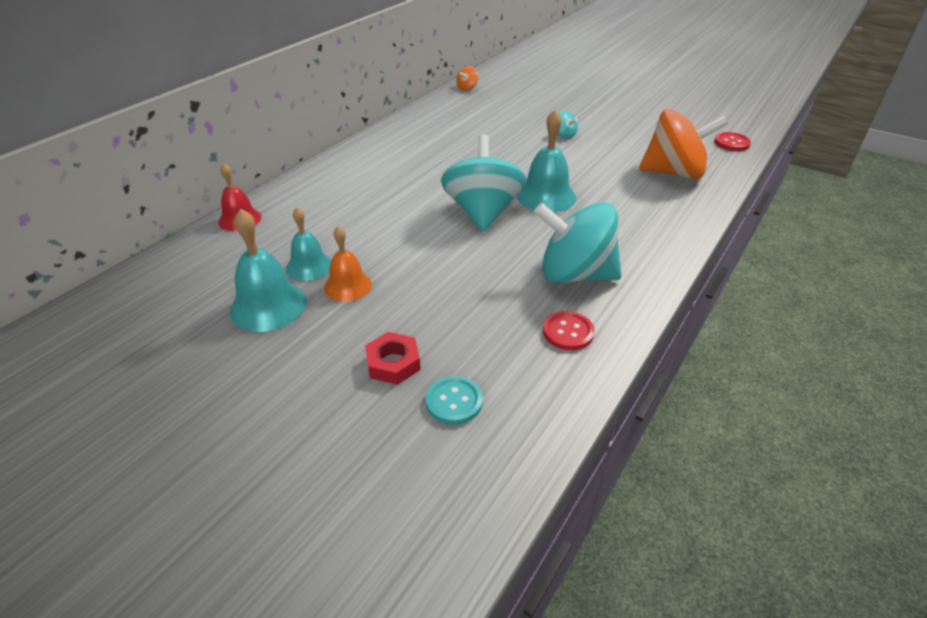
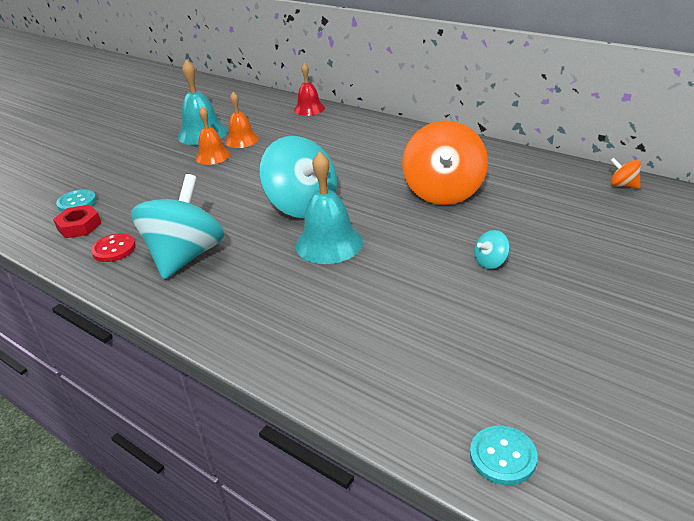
camera: 95 degrees right, 5 degrees down
turquoise bell [286,207,331,281] -> orange bell [225,92,259,148]
red nut [365,332,421,385] -> red nut moved to [53,205,101,238]
turquoise spinning top [441,135,526,232] -> turquoise spinning top turned 45 degrees clockwise [260,136,337,218]
orange spinning top [639,109,728,179] -> orange spinning top moved to [402,120,488,205]
red button [715,132,751,151] -> turquoise button [470,425,538,485]

